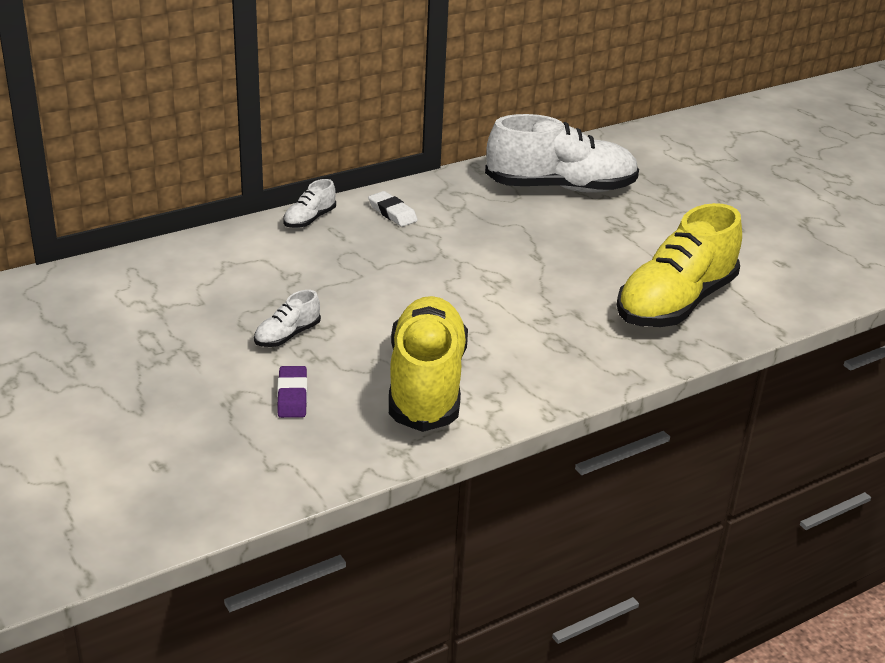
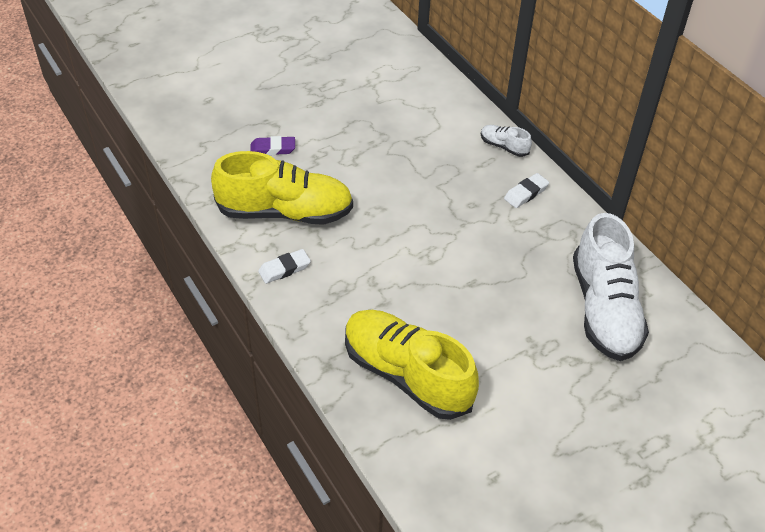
camera: 90 degrees right, 15 degrees up
white shoe [254,290,321,347] -> none
none -> white eraser [258,249,311,284]

